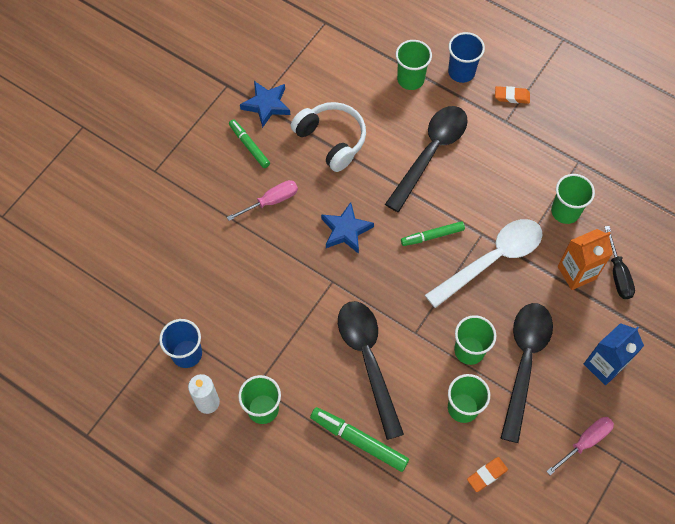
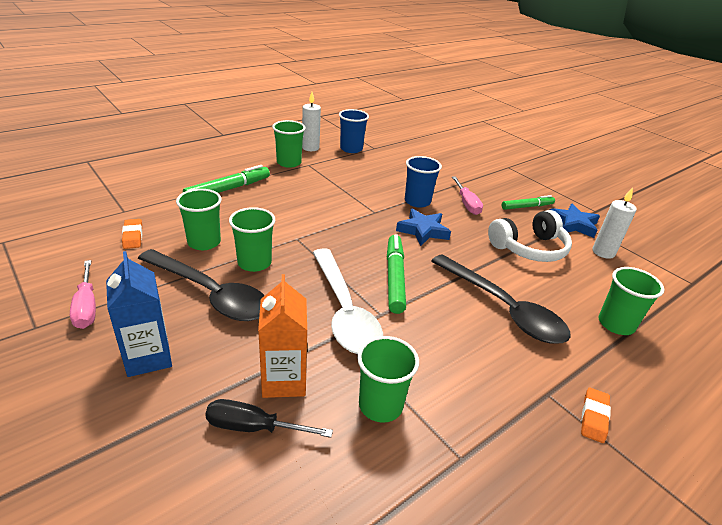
camera: 105 degrees right, 30 degrees down
black spoon [338,301,404,440] -> none
green marker [401,221,465,246] -> green marker [387,234,406,314], size x1.50
blue cup [448,32,485,83] -> blue cup moved to [405,156,442,208]
none -> white candle [593,187,637,259]

